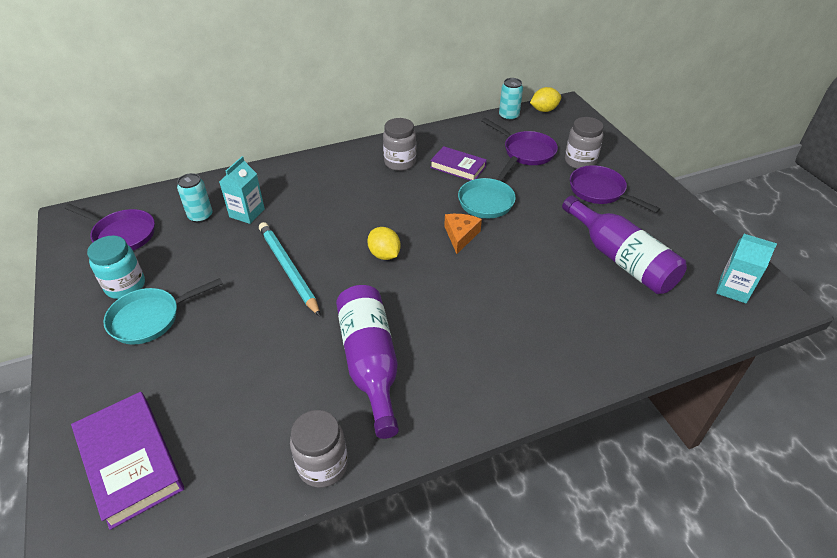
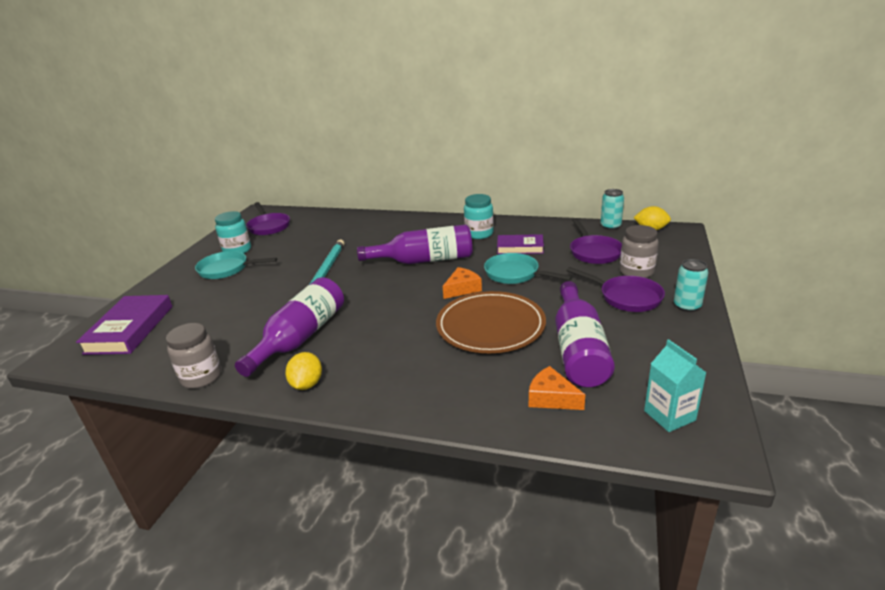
camera: 40 degrees right, 15 degrees down
turquoise can [177,173,213,223] -> turquoise can moved to [674,259,708,312]
turquoise carton [219,156,265,224] -> none
yellow lemon [367,227,401,260] -> yellow lemon moved to [285,352,322,390]
grey jar [383,118,416,171] -> turquoise jar [464,194,494,239]
purple book [430,146,487,181] -> purple book turned 60 degrees counterclockwise [497,234,544,254]
turquoise pan [458,156,518,218] -> turquoise pan turned 60 degrees clockwise [484,253,572,284]
purple pan [570,165,660,213] -> purple pan turned 135 degrees clockwise [566,267,665,312]
none -> purple bottle [357,224,472,264]
none -> brown plate [436,291,546,353]
none -> orange cheese [529,366,585,410]

